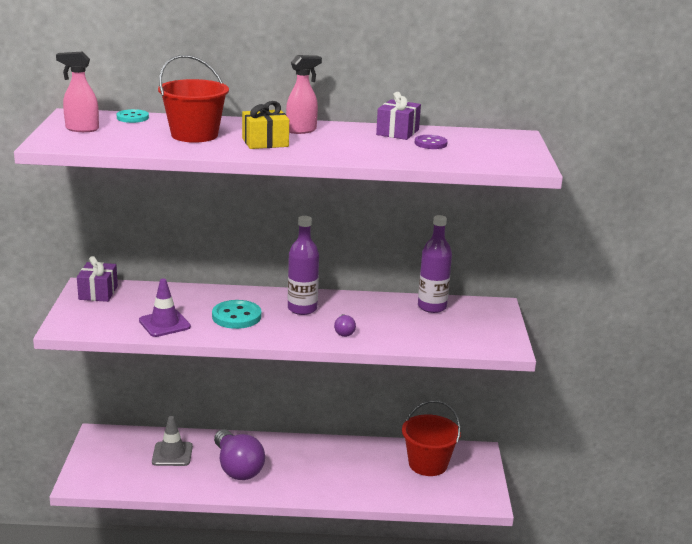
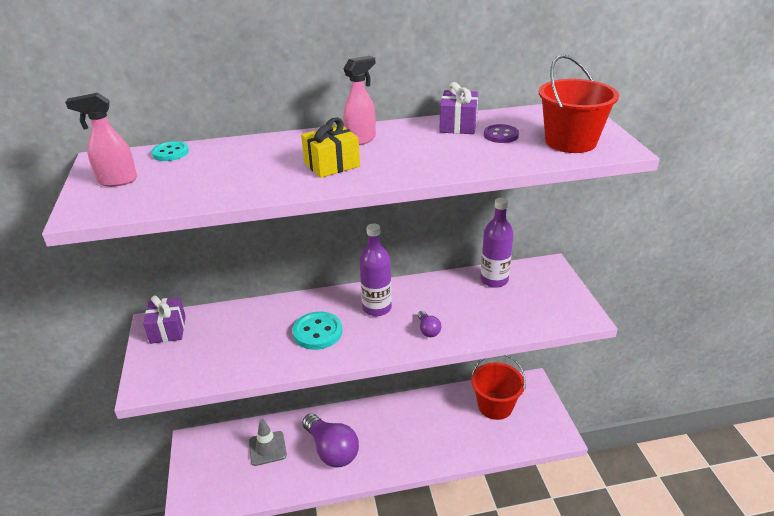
camera: 10 degrees left, 10 degrees up
purple traffic cone [139,278,191,337] -> none
red bucket [158,55,229,143] -> red bucket moved to [539,55,619,153]

